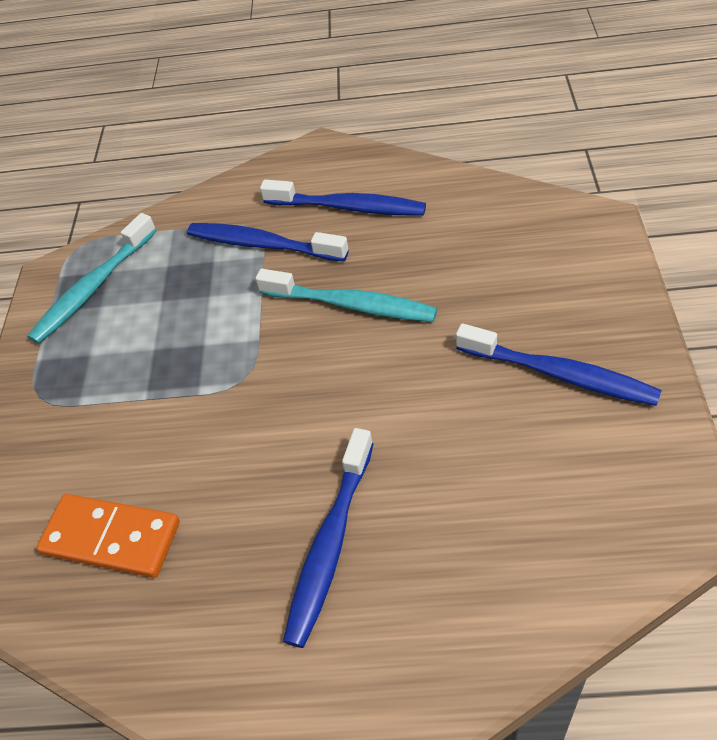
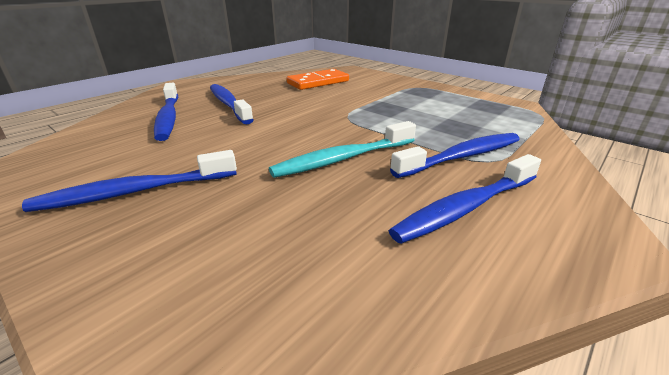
camera: 125 degrees right, 20 degrees down
turquoise toothbrush [27,213,157,344] -> none
none -> blue toothbrush [154,83,178,141]

